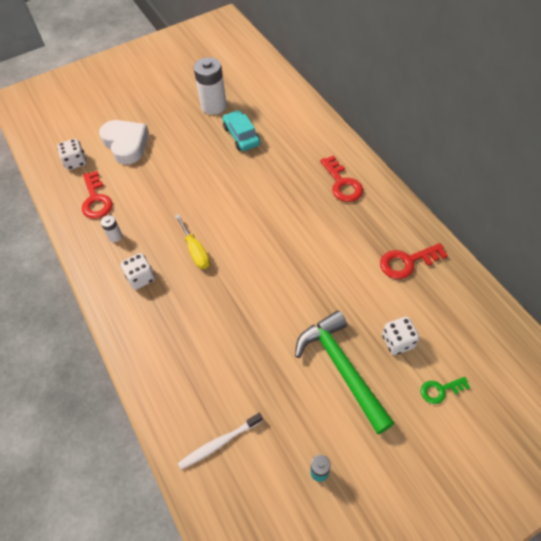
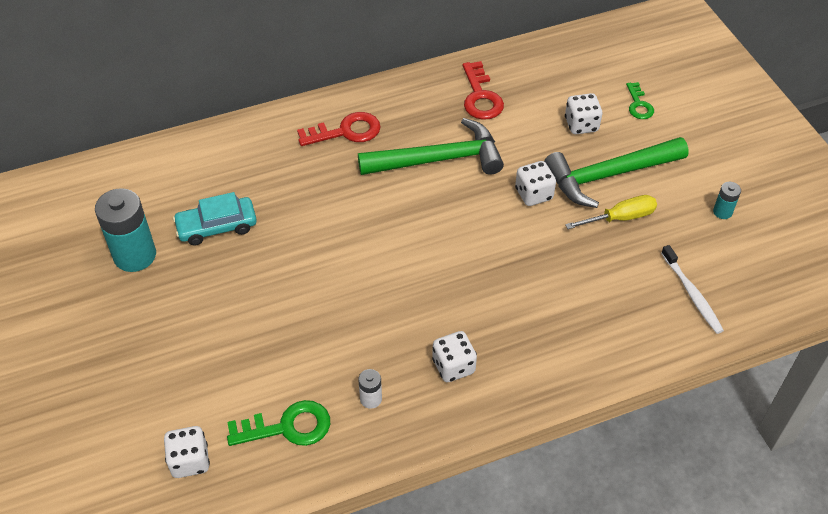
camera: 85 degrees left, 5 degrees down
red key [82,171,112,219] -> green key [227,400,330,446]
white heart [99,120,149,165] -> none
yellow screwdriver [175,214,210,269] -> yellow screwdriver moved to [565,195,657,229]
white battery [194,57,227,115] -> turquoise battery [95,188,156,272]
none -> green hammer [358,118,504,175]
none -> white dice [515,161,556,206]

